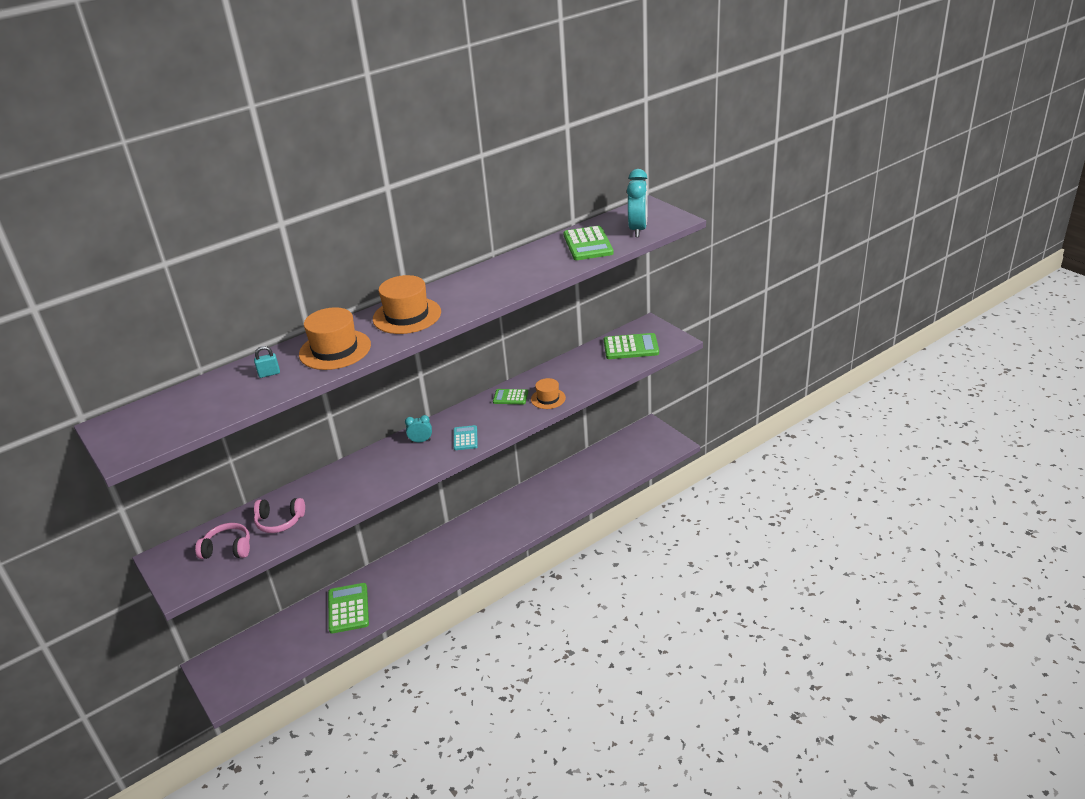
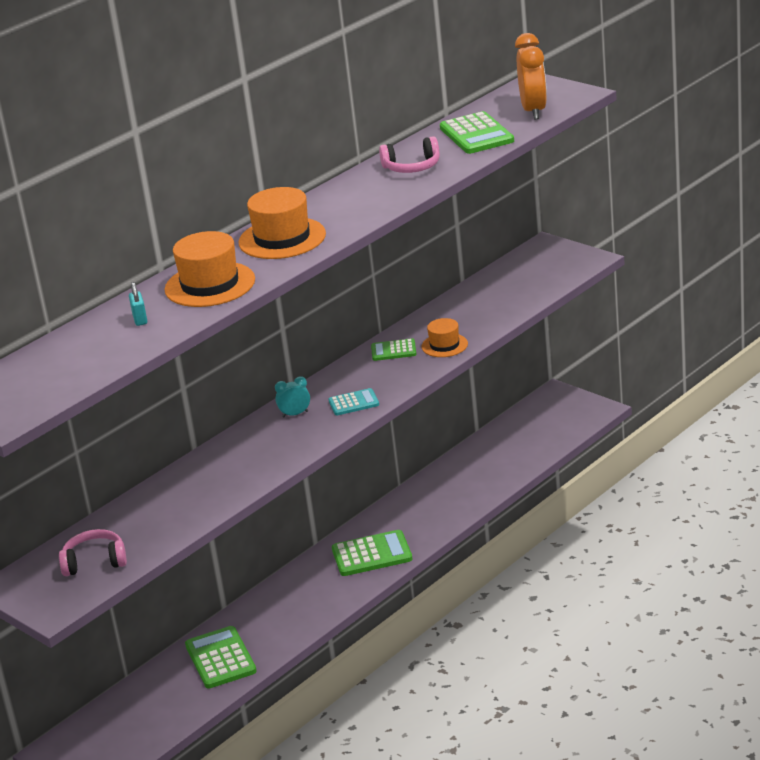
camera: 10 degrees left, 5 degrees down
turquoise padlock [254,346,280,378] -> turquoise padlock turned 75 degrees counterclockwise [129,282,147,326]
pink headphones [254,498,305,533] -> pink headphones moved to [379,136,440,173]
turquoise calculator [454,425,478,450] -> turquoise calculator turned 90 degrees clockwise [328,388,379,415]
green calculator [604,333,659,359] -> green calculator moved to [332,530,412,576]
turquoise clock [627,169,648,237] -> orange clock [515,33,547,120]

